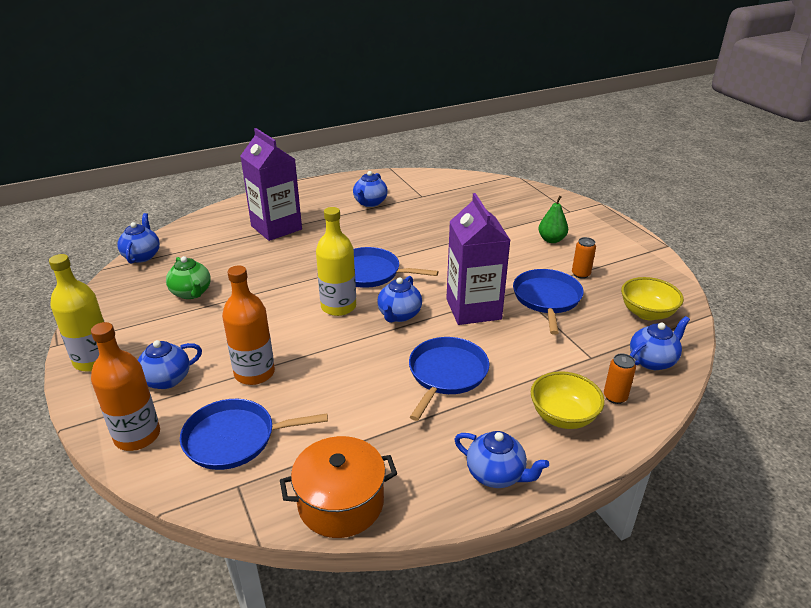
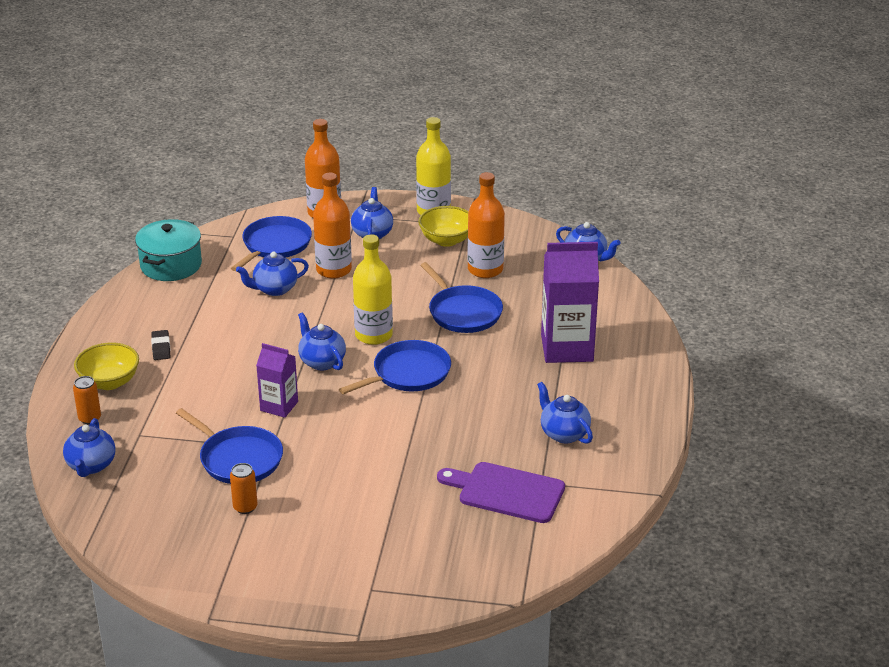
camera: 125 degrees right, 0 degrees up
green teapot [166,256,211,299] -> orange bottle [467,172,505,278]
orange pot [280,436,397,538] -> turquoise pot [135,219,202,281]
blue pan [409,337,489,421] -> blue pan moved to [420,262,503,333]
purple carton [446,193,510,325] -> purple carton [256,343,298,418], size x0.56
blue teapot [454,431,549,488] -> blue teapot moved to [236,252,309,296]
green pear [538,196,568,243] -> none
yellow bowl [621,277,684,320] -> yellow bowl moved to [418,206,469,247]
none -> black eraser [151,330,170,360]
none -> purple cutting board [437,462,565,523]

